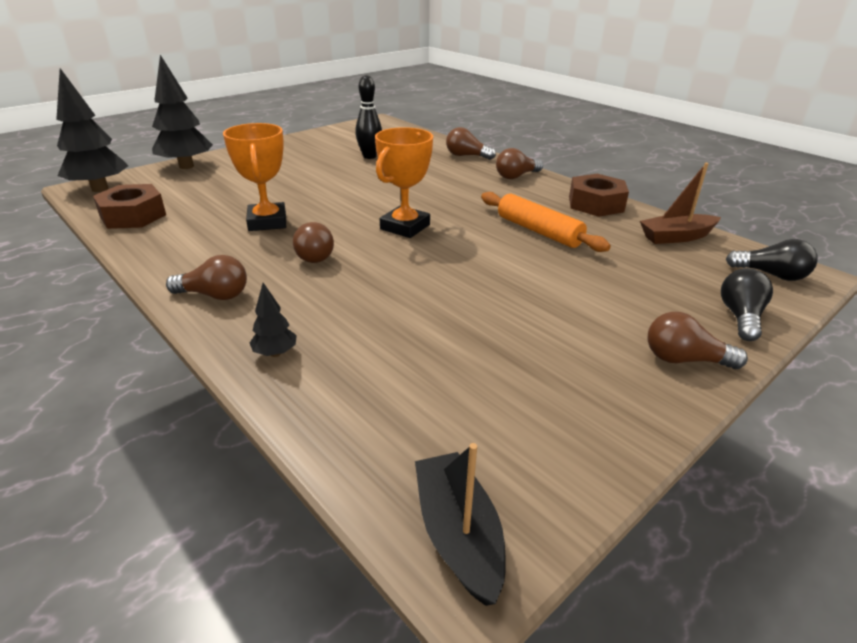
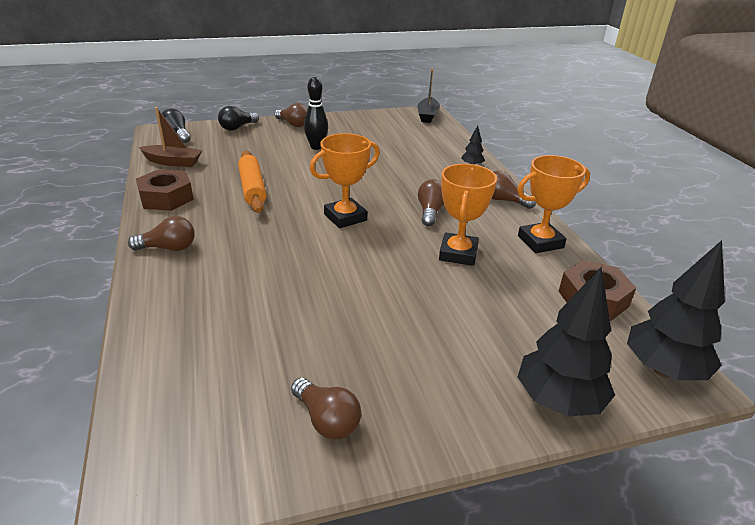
camera: 155 degrees left, 0 degrees up
black bowling pin [355,75,382,159] -> black bowling pin moved to [304,77,328,150]
brown light bulb [446,127,496,160] -> brown light bulb moved to [291,378,361,439]
none -> orange trophy [517,155,590,253]

